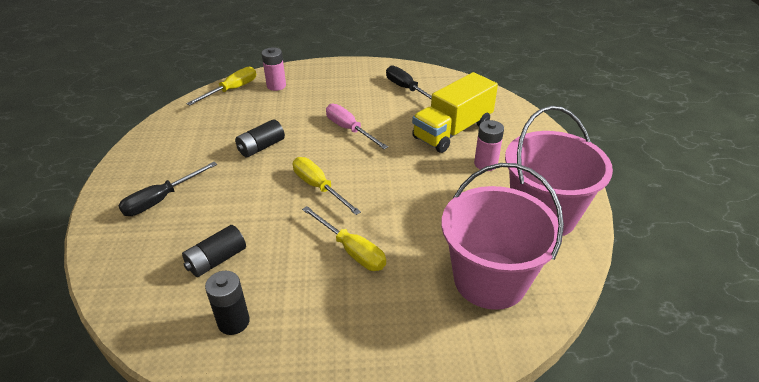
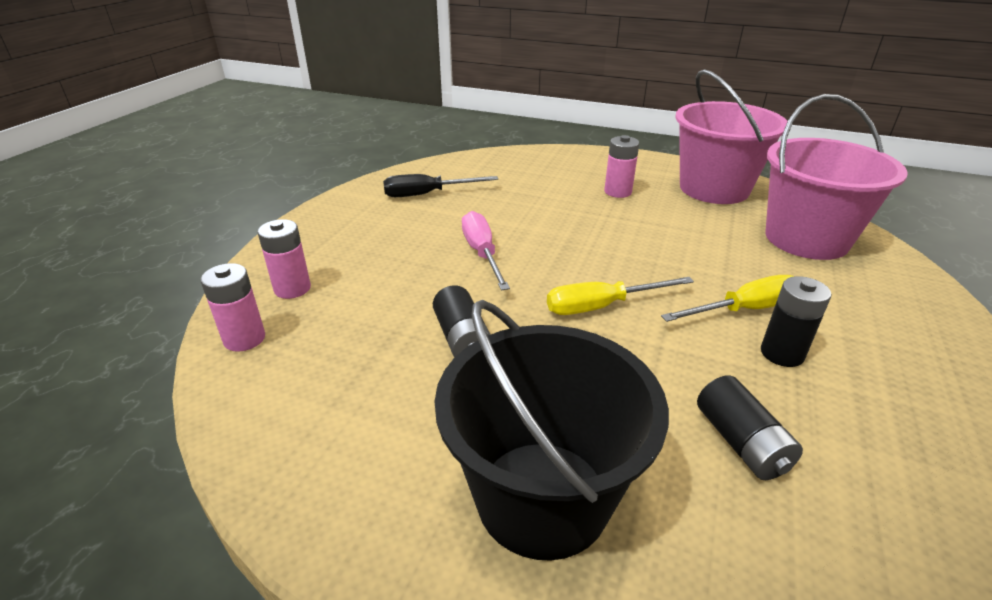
camera: 65 degrees left, 5 degrees down
black screwdriver [119,162,217,216] -> black bucket [434,300,669,561]
yellow screwdriver [186,67,256,106] -> pink battery [201,263,265,352]
black battery [205,271,250,335] -> black battery moved to [761,276,832,367]
pink screwdriver [326,104,388,149] -> pink screwdriver turned 90 degrees clockwise [462,211,510,291]
yellow truck [412,72,498,153] -> none

